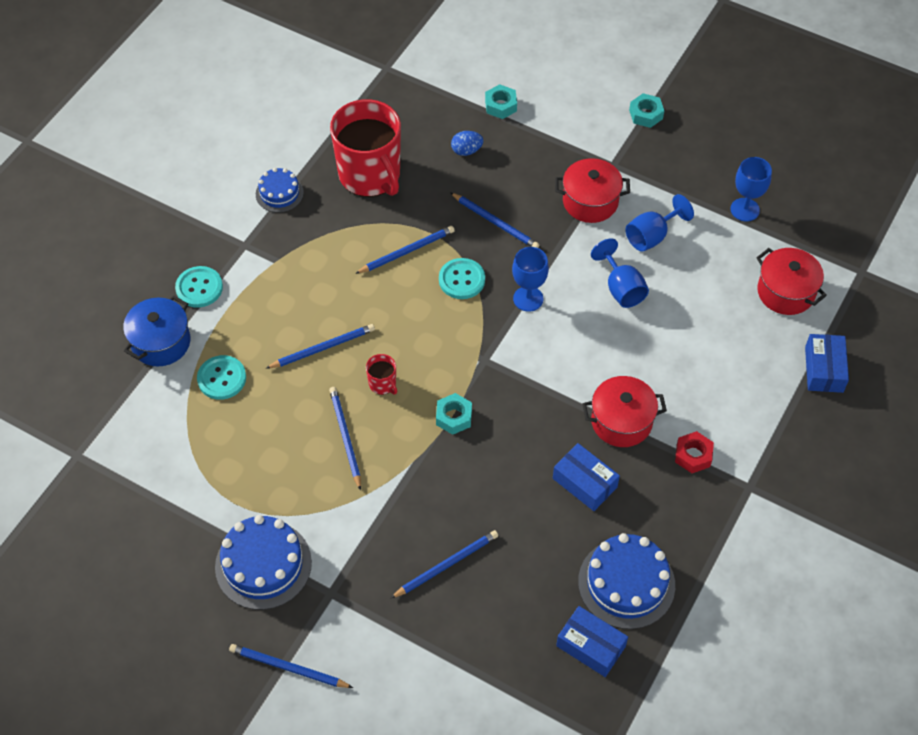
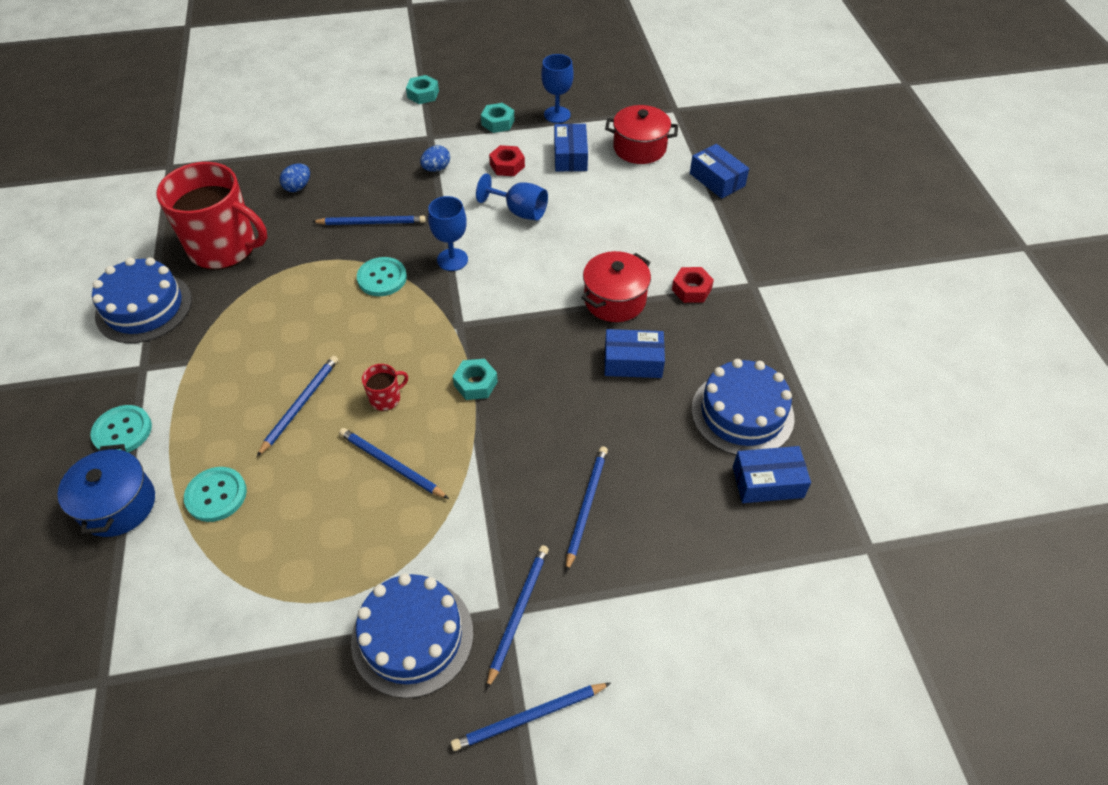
camera: 40 degrees left, 5 degrees down
blue cake [256,168,304,213] -> blue cake [92,258,192,343], size x1.72
blue pencil [355,226,455,274] -> blue pencil moved to [486,545,549,690]
red mug [366,354,397,395] -> red mug turned 45 degrees counterclockwise [362,364,408,411]
turquoise nut [485,84,517,119] -> turquoise nut moved to [481,103,515,133]
red pot [555,158,630,223] -> blue egg [420,145,450,172]
blue goblet [625,194,694,252] -> red nut [489,145,525,176]
none -> blue box [554,124,588,171]

